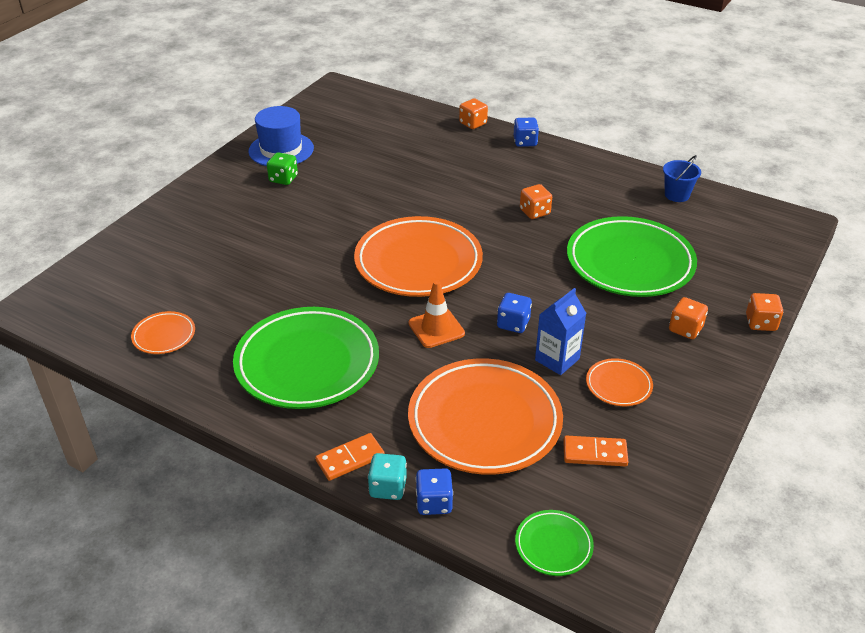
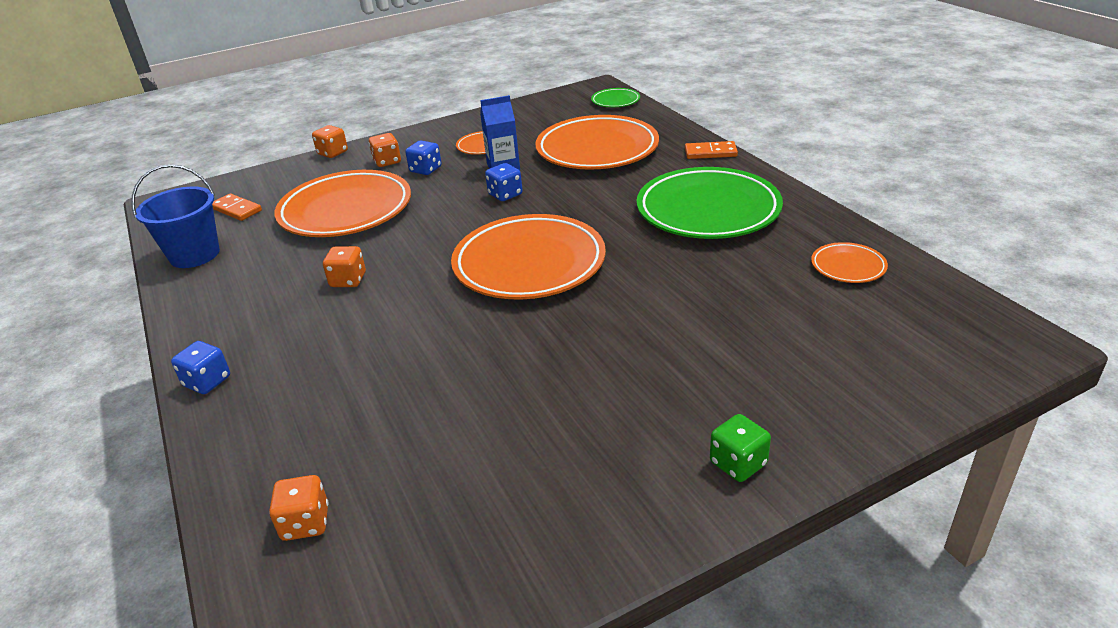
camera: 145 degrees left, 5 degrees down
blue hat [248,106,314,166] -> none
green dice [267,152,298,185] -> green dice moved to [710,414,771,482]
turquoise dice [368,453,407,500] -> none
orange traffic cone [409,280,465,348] -> none
blue dice [416,468,453,515] -> blue dice moved to [405,141,442,175]
orange dice [459,99,488,129] -> orange dice moved to [269,475,329,541]
orange domino [563,436,628,466] -> orange domino moved to [212,193,262,221]
green plate [567,216,697,297] -> orange plate [274,170,411,237]
blue bucket [663,155,701,202] -> blue bucket [131,164,220,268], size x1.60

